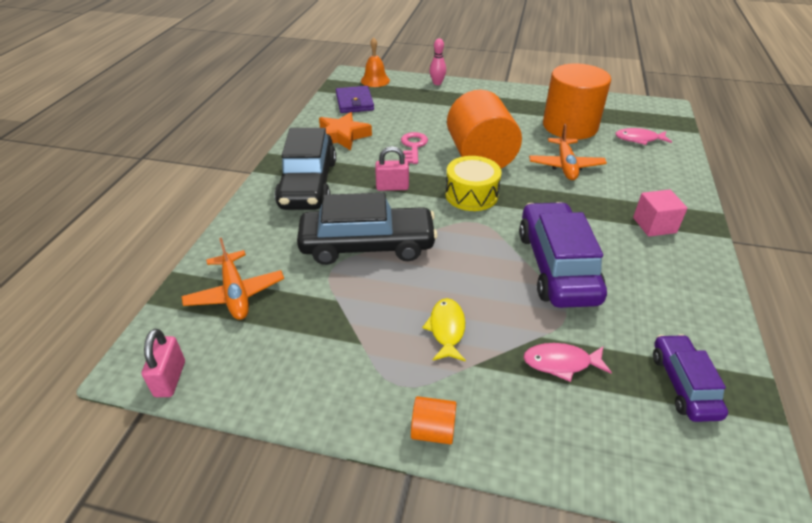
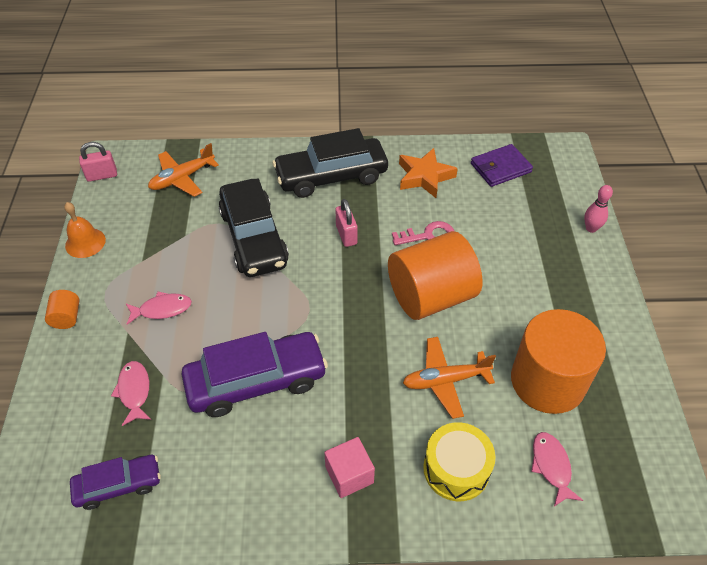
camera: 75 degrees right, 10 degrees up
orange bell [361,37,390,87] -> orange bell moved to [64,202,106,258]
yellow fish [422,298,466,362] -> pink fish [126,291,192,325]
yellow drum [445,156,502,211] -> yellow drum moved to [423,422,495,501]

